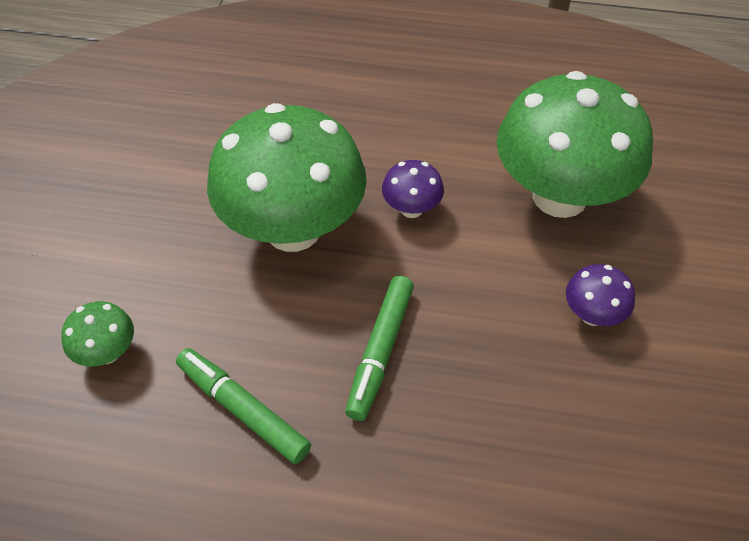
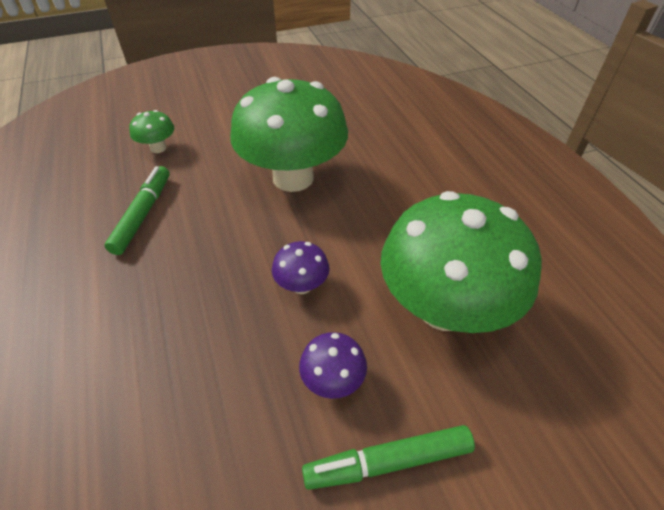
camera: 60 degrees right, 5 degrees down
green marker [345,276,414,421] -> green marker moved to [302,425,475,490]
purple mushroom [382,160,444,218] -> purple mushroom moved to [272,241,329,294]

